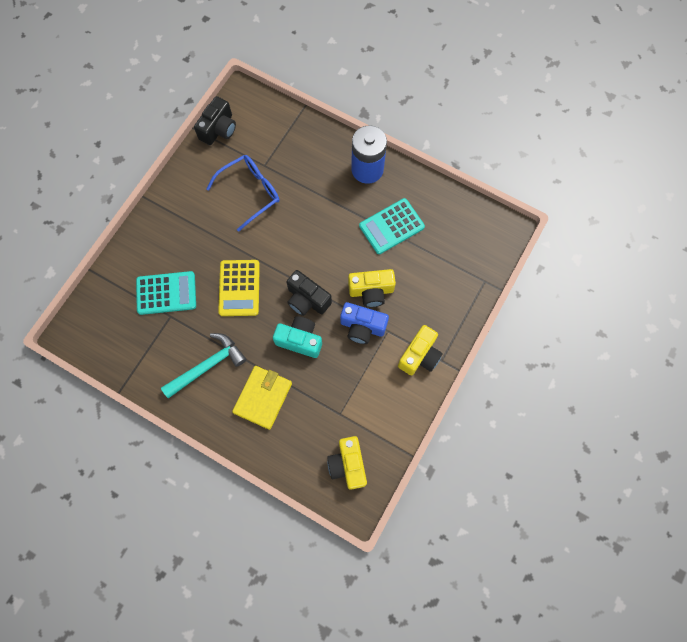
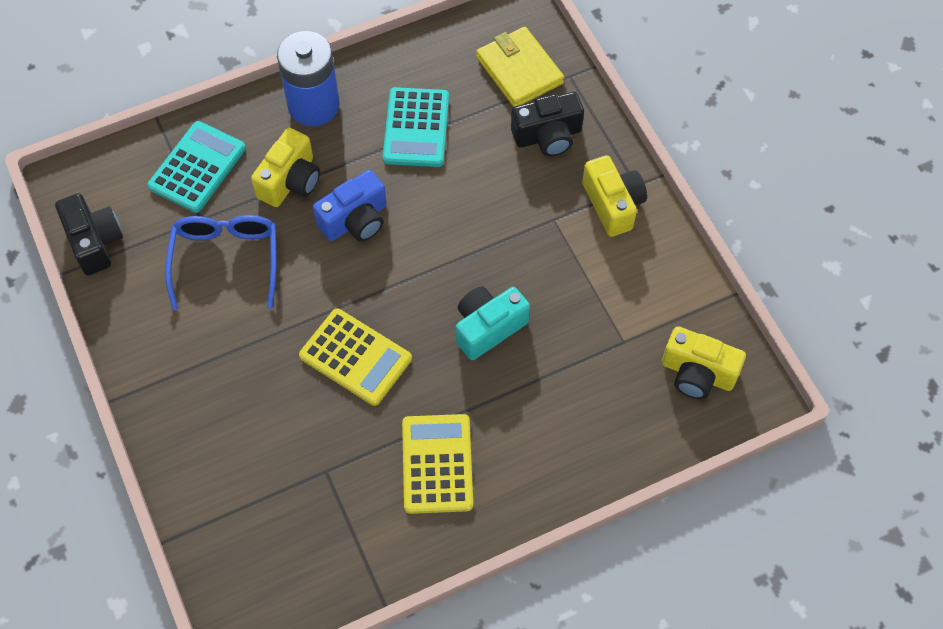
camera: 55 degrees left, 10 degrees down
turquoise calculator [136,271,196,315] -> turquoise calculator moved to [148,121,246,213]
turquoise hammer [161,333,246,398] -> yellow calculator [402,414,473,514]
yellow wallet [232,366,292,430] -> yellow wallet moved to [476,27,564,107]
black camera [286,270,332,316] -> black camera moved to [511,92,584,157]
blue camera [340,302,389,344] -> blue camera moved to [313,170,387,242]
yellow camera [348,269,396,307] -> yellow camera moved to [251,128,320,207]

